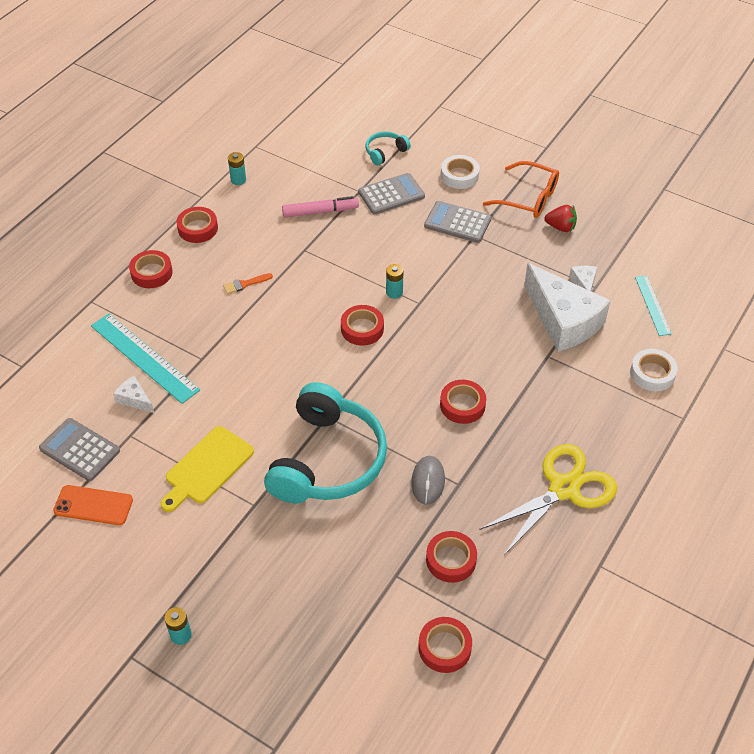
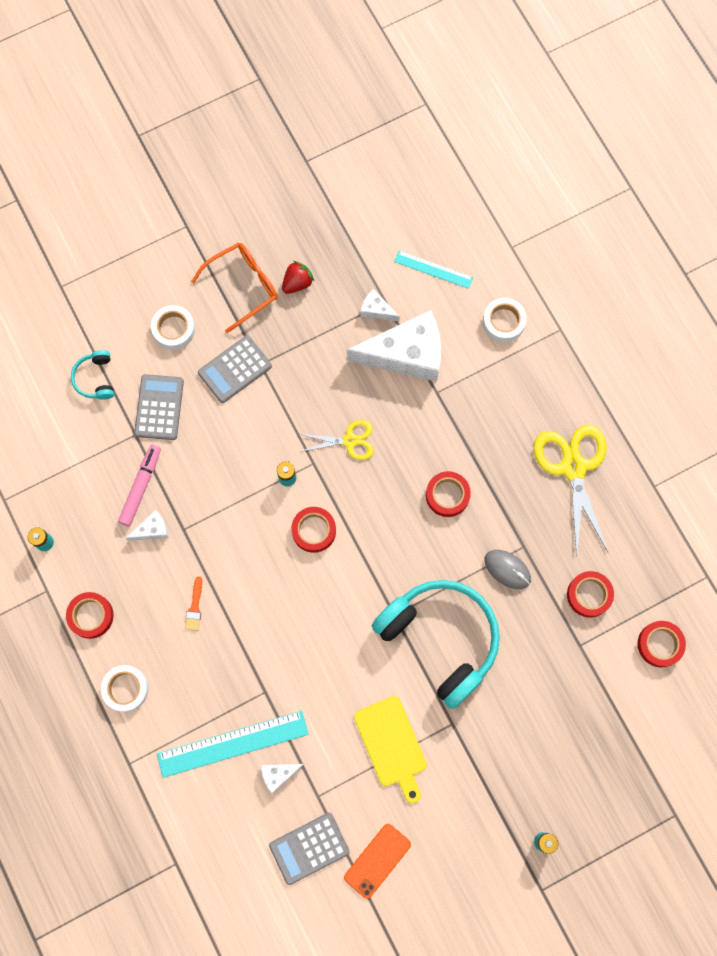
camera: 60 degrees left, 25 degrees up
red tape [129,250,173,288] -> white tape [101,665,149,712]
none -> white cheese [126,510,169,541]
none -> yellow scissors [300,420,374,460]

